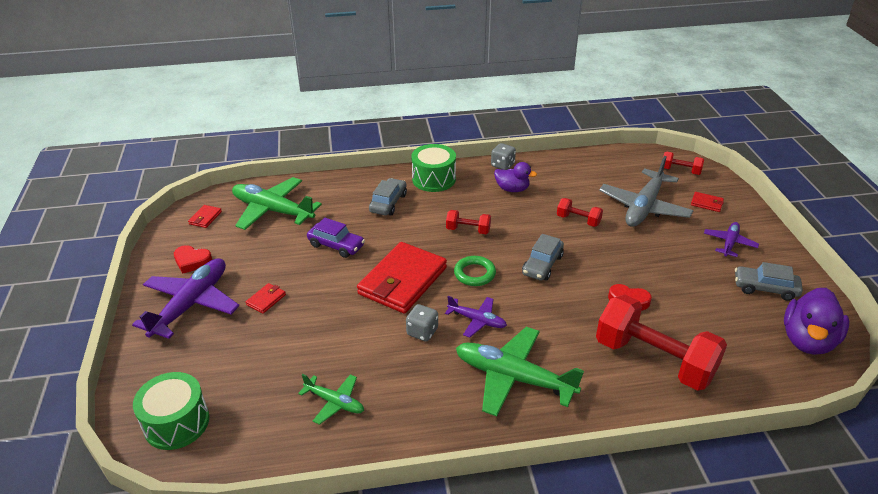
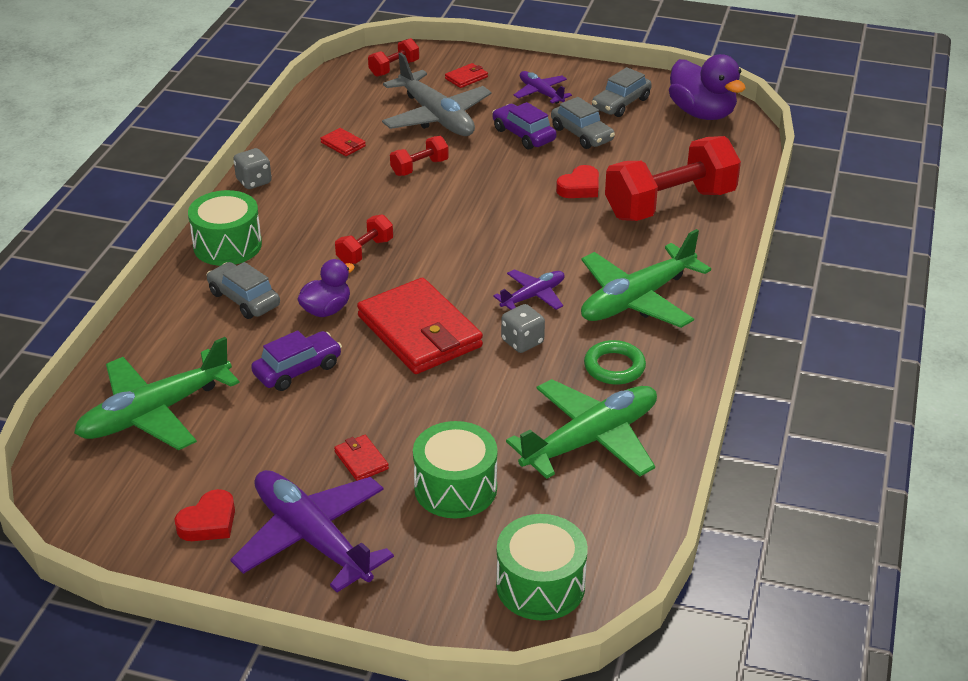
camera: 65 degrees left, 0 degrees up
red wallet [188,205,222,228] -> red wallet moved to [320,128,366,156]
green plane [298,374,364,425] -> green plane [506,379,657,479], size x1.87
green ring [454,256,496,286] -> green ring moved to [584,340,646,385]
purple duck [494,162,537,192] -> purple duck moved to [297,259,355,317]
grey car [522,234,564,281] -> grey car moved to [551,97,615,149]
none -> green drum [413,421,498,518]
none -> purple car [492,102,556,149]

